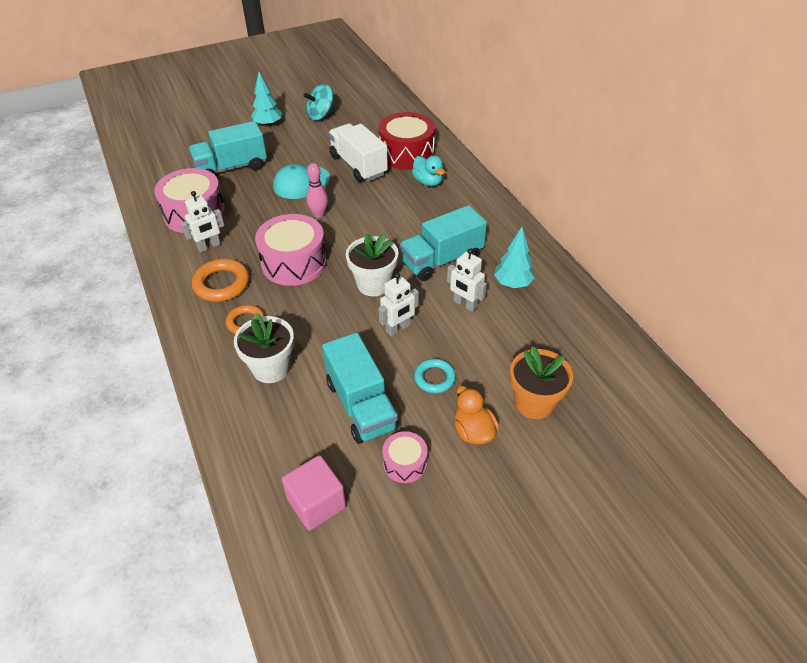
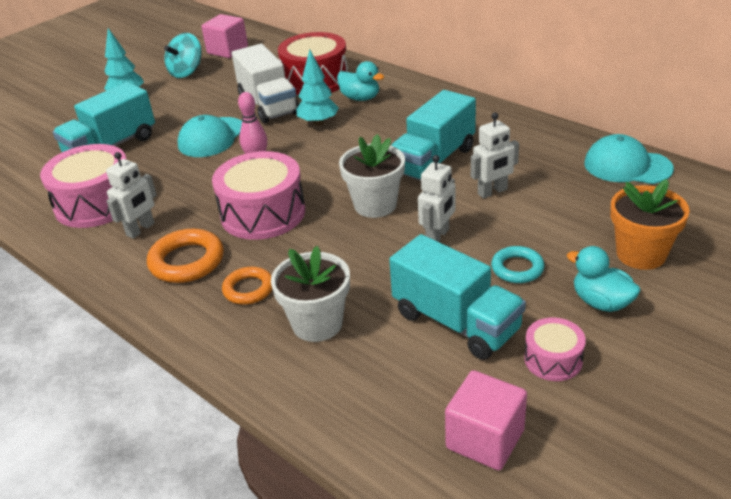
camera: 20 degrees left, 10 degrees down
white truck [328,123,388,182] -> white truck turned 150 degrees counterclockwise [232,44,299,123]
white robot [447,248,487,312] -> white robot turned 45 degrees counterclockwise [471,113,519,199]
orange duck [454,386,499,445] -> turquoise duck [567,246,641,312]
turquoise tree [494,227,535,288] -> turquoise tree moved to [296,50,339,126]
none -> pink cube [201,14,248,58]
none -> turquoise cap [584,134,674,184]

